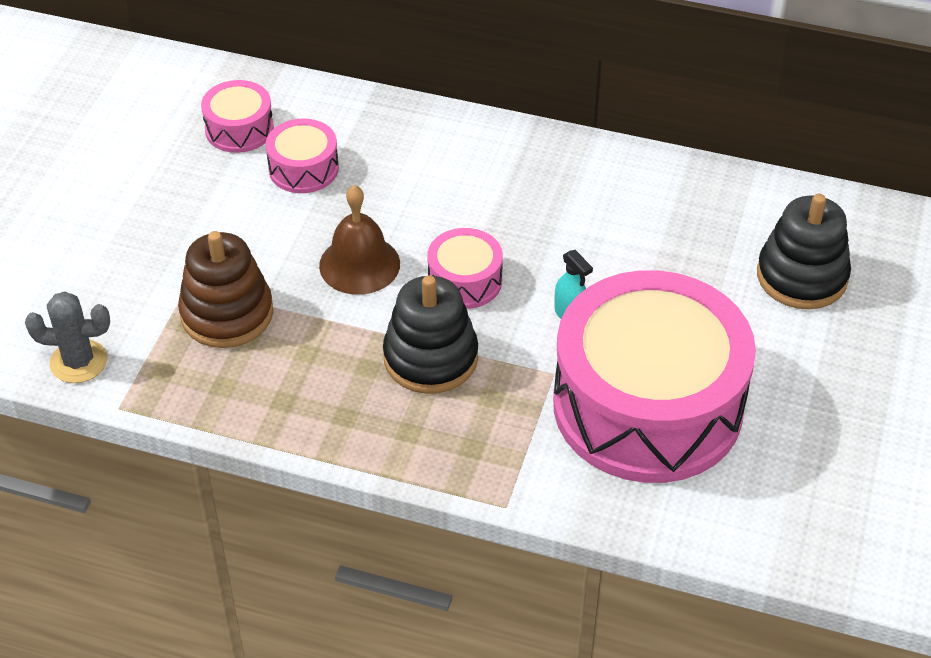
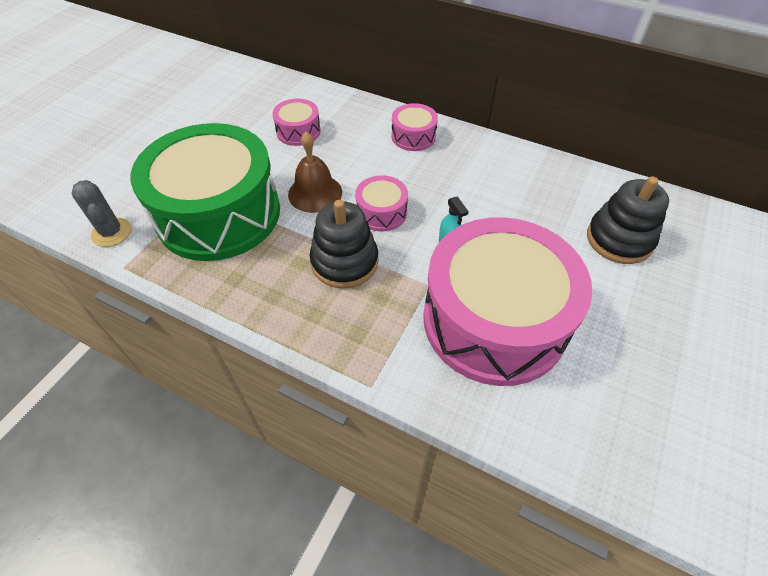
camera: 10 degrees right, 5 degrees up
grey cactus [25,291,110,383] -> grey cactus turned 45 degrees clockwise [72,180,131,247]
brown stacking toy [178,231,273,348] -> green drum [130,123,280,261]
pink drum [201,80,274,153] -> pink drum moved to [392,103,438,151]

